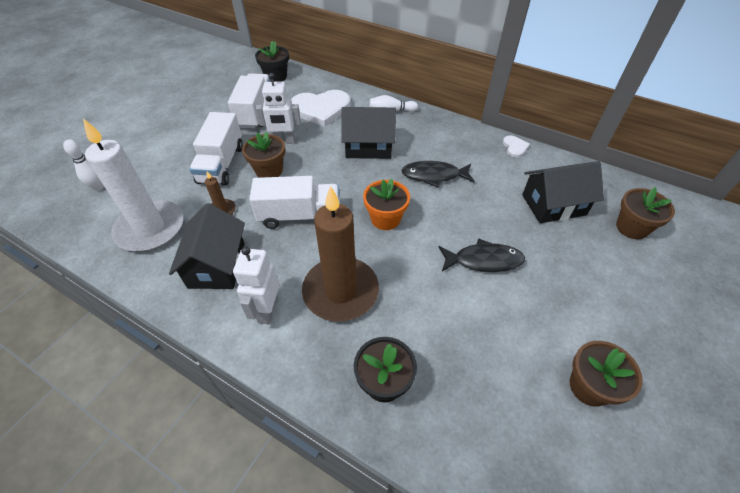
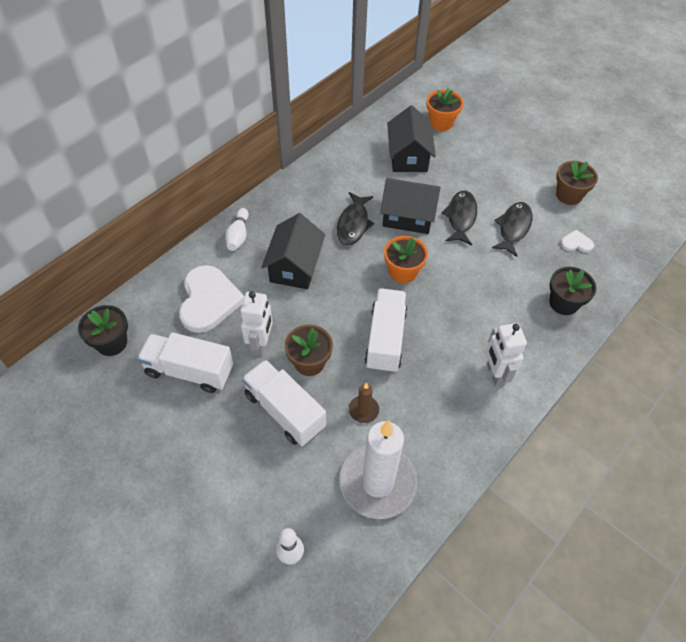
camera: 80 degrees left, 5 degrees up
black house [169,203,245,289] -> black house moved to [380,178,441,234]
white truck [189,112,243,186] -> white truck turned 150 degrees counterclockwise [242,360,326,446]
white robot [233,246,280,324] -> white robot turned 60 degrees clockwise [486,323,527,387]
brown candle [302,185,379,322] -> none
white heart [503,135,530,158] -> white heart moved to [561,230,594,253]
brown flower pot [616,187,675,239] -> orange flower pot [426,88,463,131]
none -> black fish [492,202,533,257]

